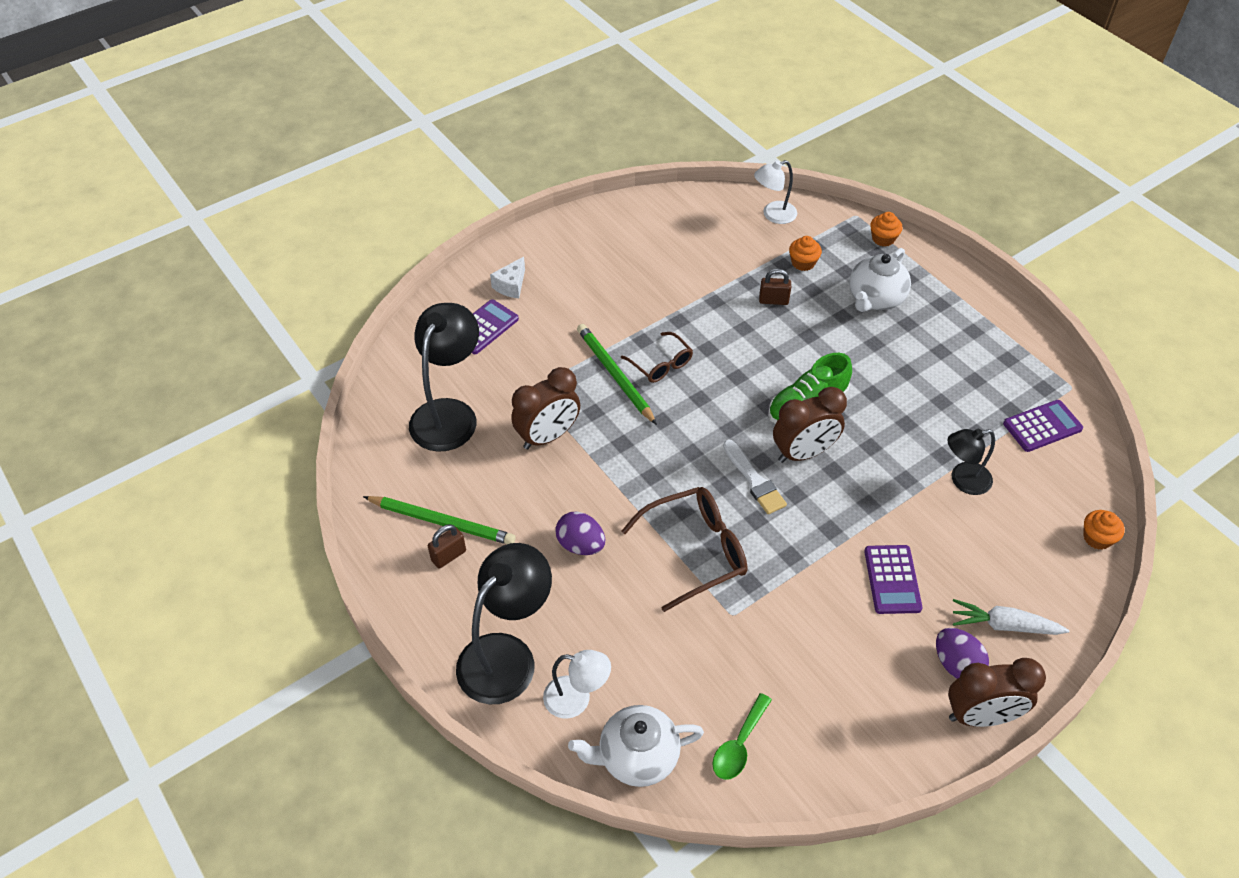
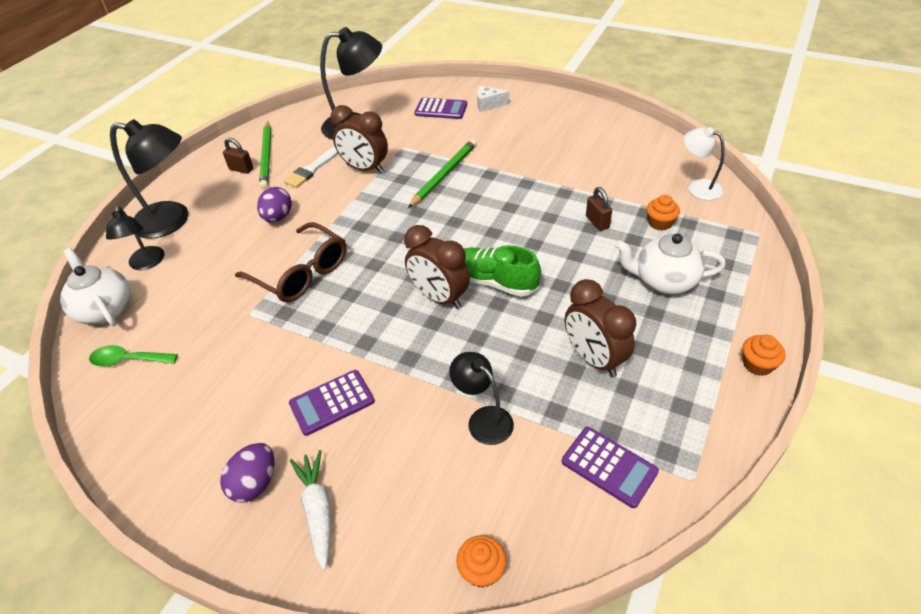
camera: 65 degrees right, 5 degrees down
white lamp [543,650,611,719] -> black lamp [106,206,165,270]
brown glasses [621,332,693,383] -> none
white brush [723,440,787,514] -> white brush moved to [284,146,338,188]
orange cupcake [870,212,903,247] -> orange cupcake moved to [742,335,785,376]
brown clock [948,658,1046,727] -> brown clock moved to [565,279,636,377]

